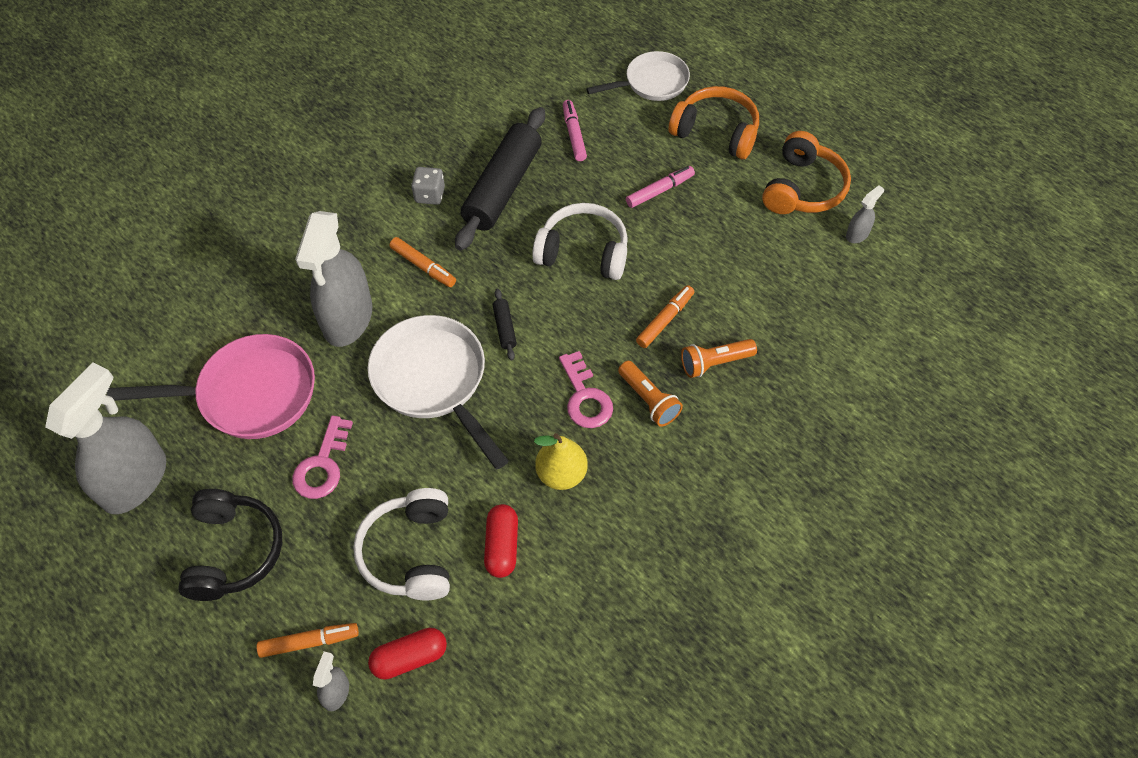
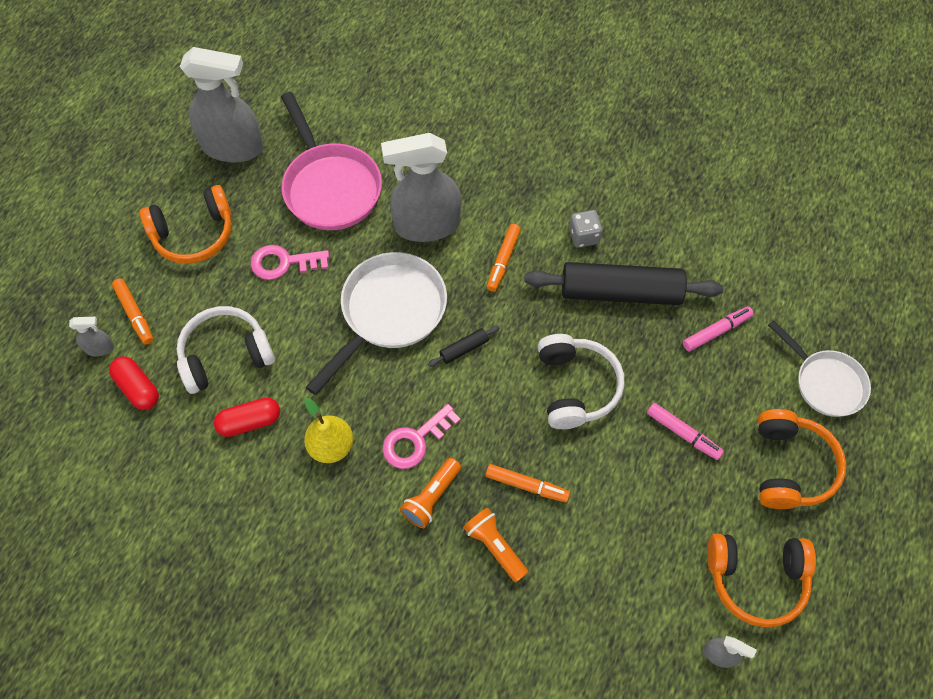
camera: 70 degrees right, 5 degrees up
black headphones [178,489,282,601] -> orange headphones [140,185,232,264]

